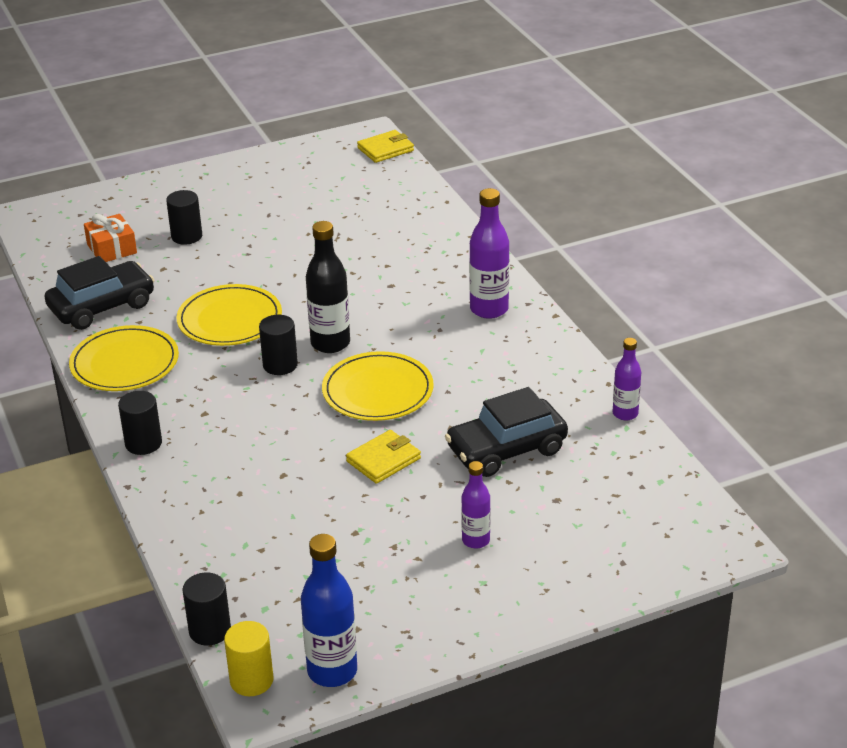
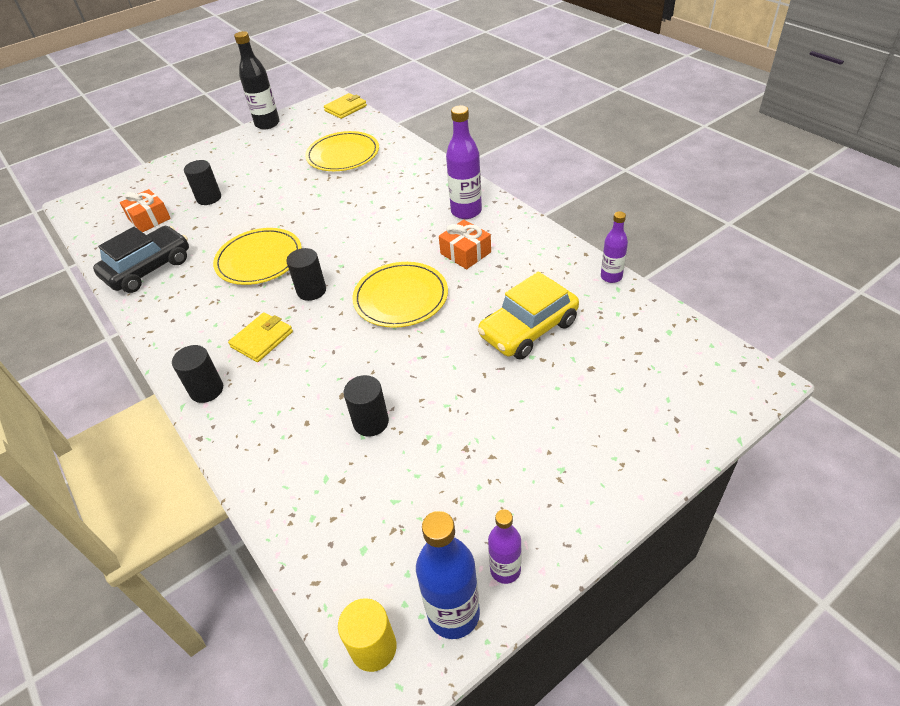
camera: 10 degrees left, 10 degrees up
yellow plate [69,325,179,391] -> yellow plate moved to [305,131,379,171]
black cylinder [182,572,231,645] -> black cylinder moved to [344,375,389,437]
black bottle [306,221,350,353] -> black bottle moved to [234,31,280,129]
yellow wallet [346,430,421,484] -> yellow wallet moved to [228,312,293,362]
black car [445,387,568,477] -> yellow car [478,272,579,359]
purple bottle [461,461,491,548] -> purple bottle moved to [488,509,522,584]
none -> orange gift [439,220,491,269]

